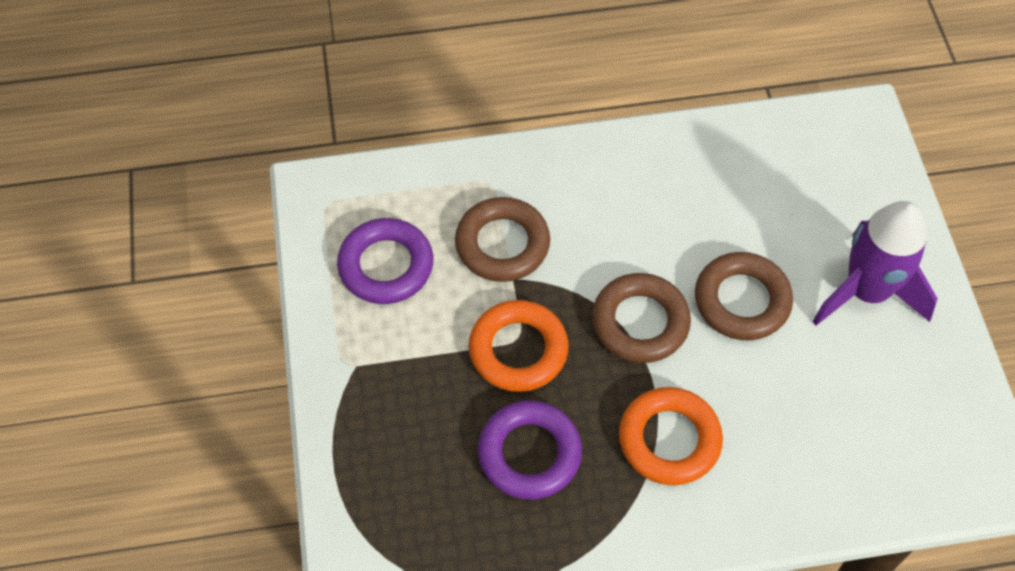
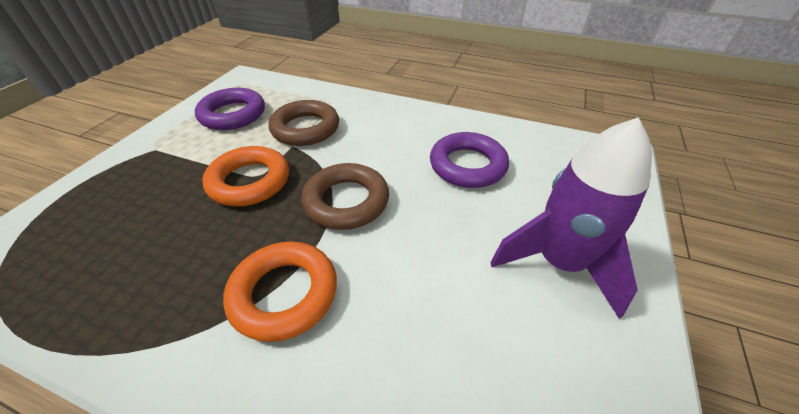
camera: 30 degrees right, 15 degrees down
purple ring [478,400,582,500] -> purple ring moved to [430,132,509,188]
brown ring [695,252,793,340] -> none

